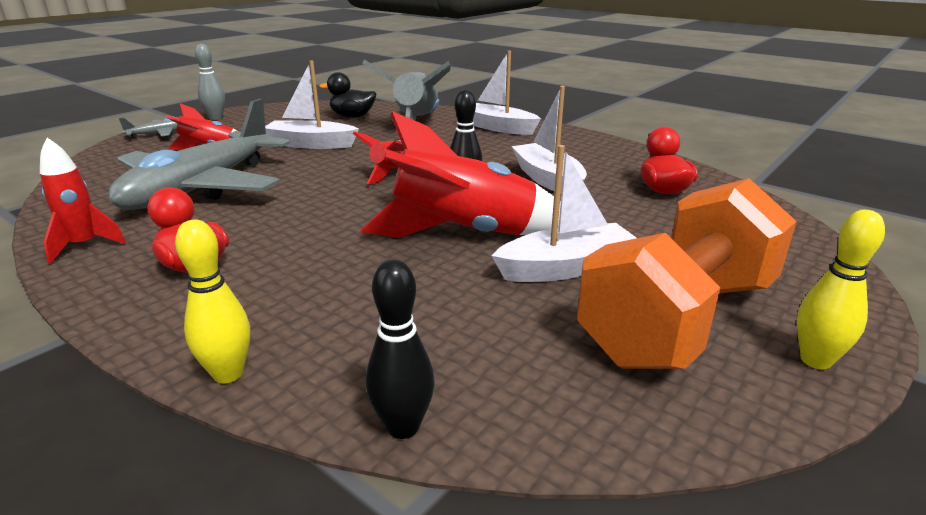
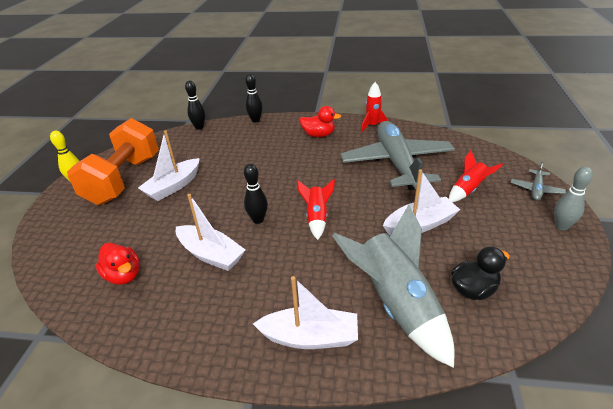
camera: 150 degrees right, 10 degrees up
yellow bowling pin [175,219,250,383] -> black bowling pin [245,74,263,122]
red rocket [360,111,561,238] -> none

